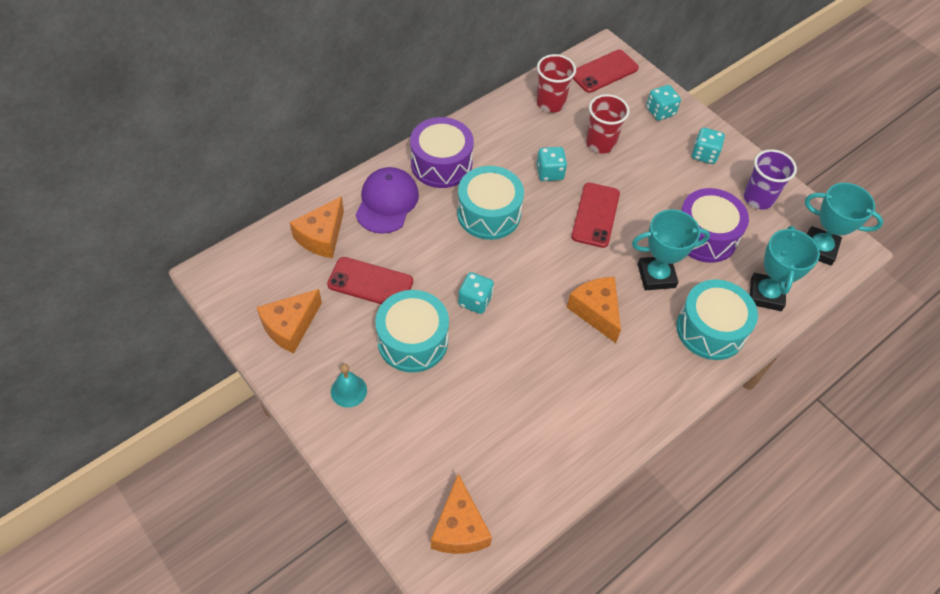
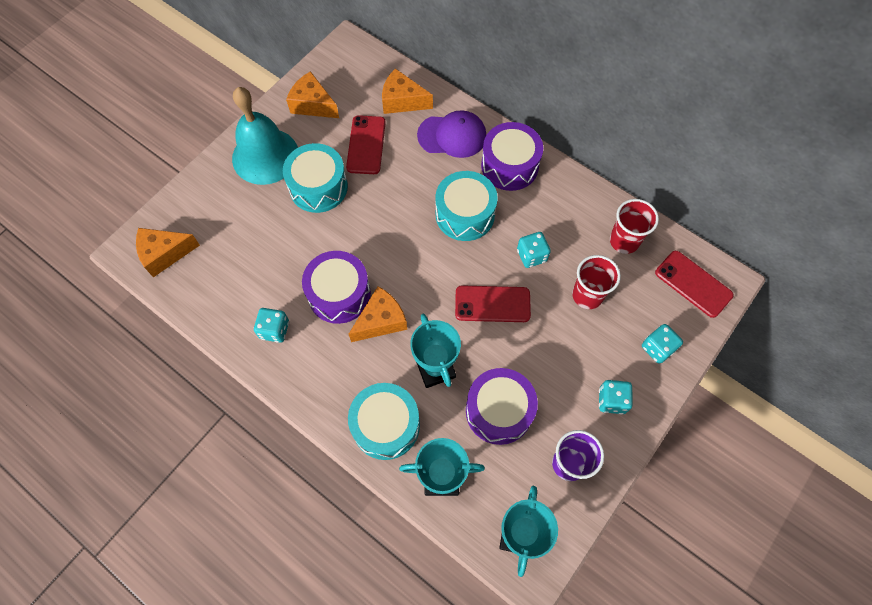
camera: 80 degrees right, 10 degrees up
turquoise bell [331,364,367,408] -> turquoise bell [232,87,298,185], size x2.36
turquoise dice [458,272,494,314] -> turquoise dice moved to [254,308,289,343]
none -> purple drum [302,251,371,324]

